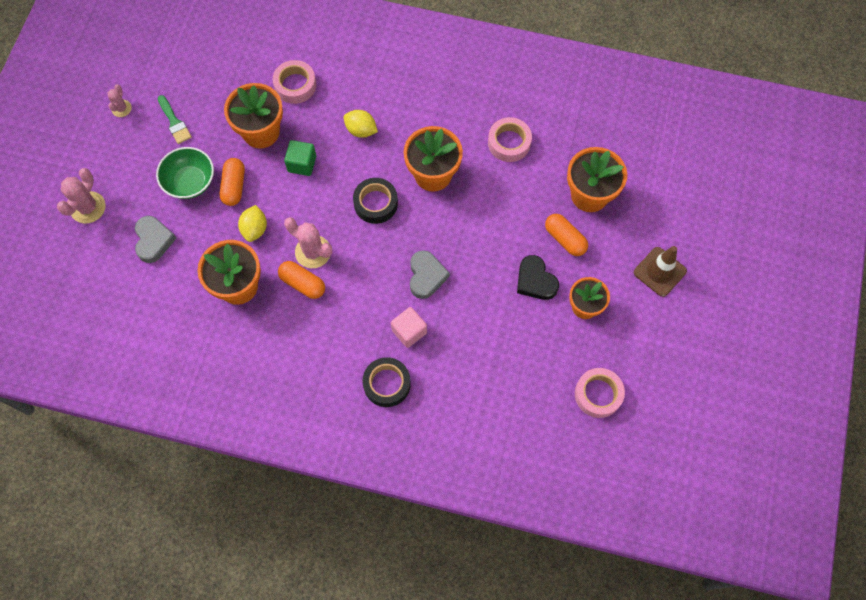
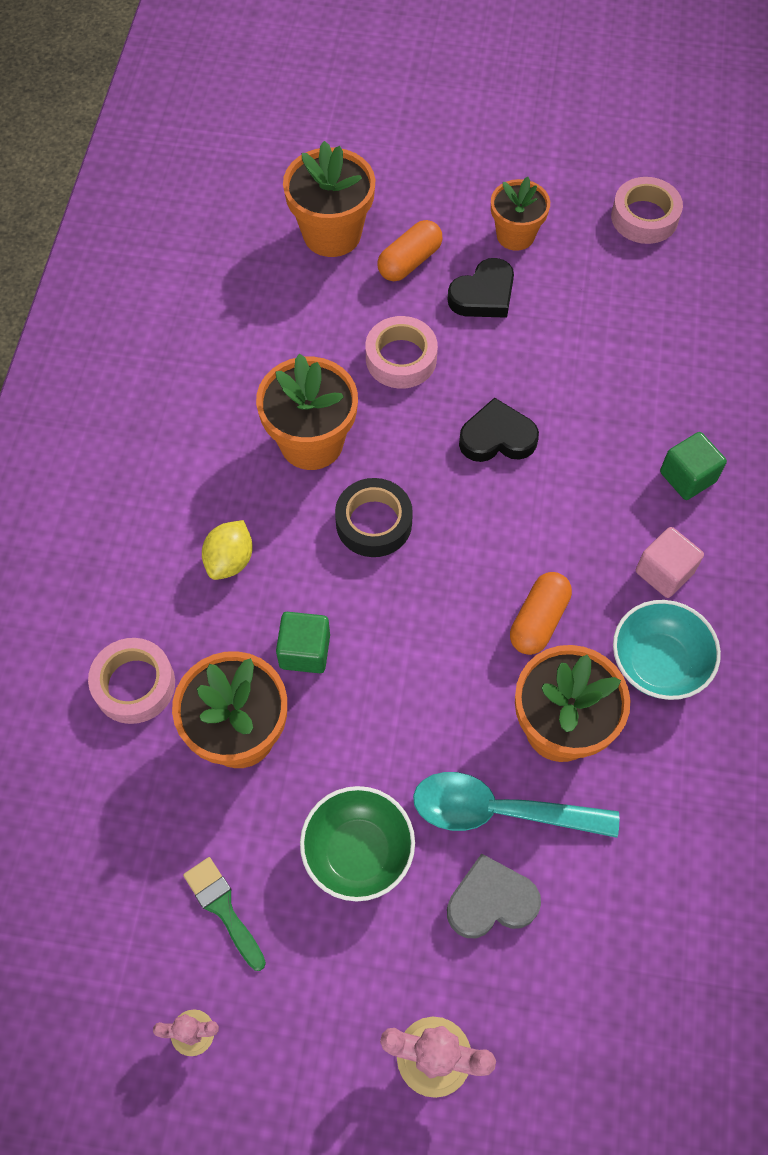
camera: 95 degrees left, 5 degrees down
green brush [158,95,192,144] -> green brush turned 90 degrees counterclockwise [183,857,266,971]
orange capsule [220,158,245,206] -> none
yellow lemon [238,205,267,242] -> none
pink cactus [284,217,332,268] -> none
black tape [363,357,411,407] -> green cube [660,432,727,500]
pink cube [391,307,427,348] -> pink cube moved to [636,527,704,598]
grey heart [410,250,450,299] -> black heart [459,398,539,462]
pink tape [488,117,532,162] -> pink tape moved to [365,316,438,389]
brown traffic cone [634,246,687,297] -> none
none -> turquoise spoon [413,772,619,838]
none -> turquoise bowl [613,600,721,700]

